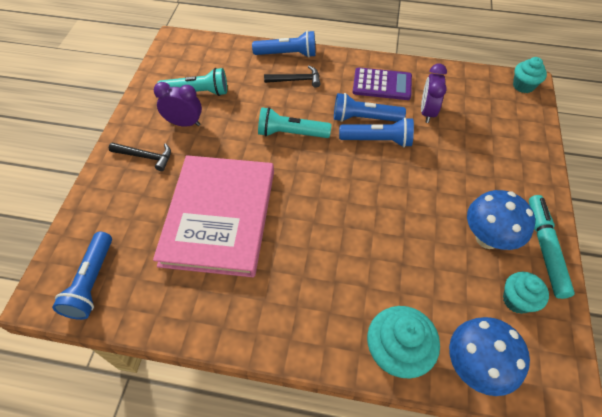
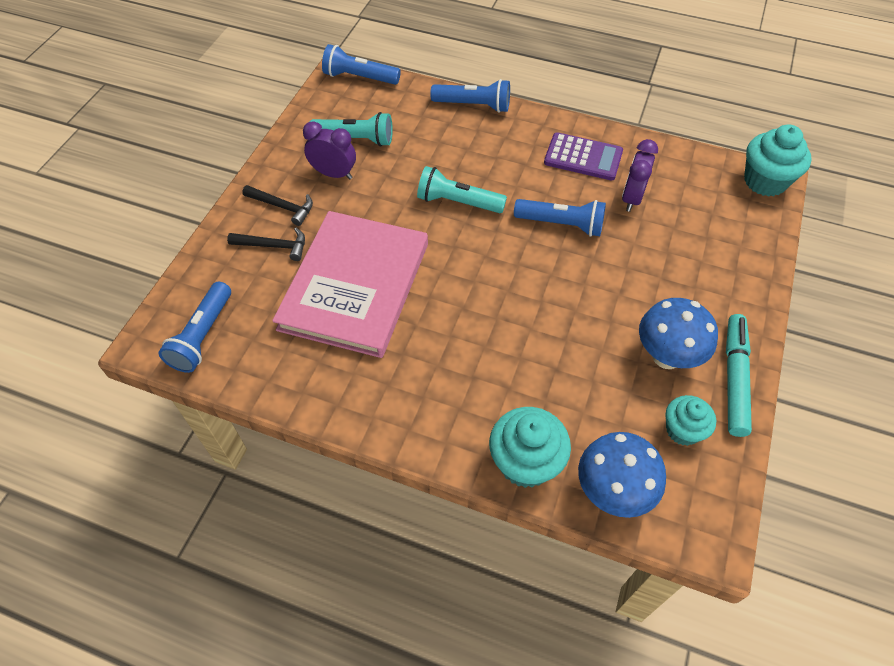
camera: 10 degrees right, 0 degrees up
black hammer [264,66,321,88] -> black hammer moved to [227,228,305,261]
blue flashlight [334,93,406,122] -> blue flashlight moved to [322,44,401,85]
turquoise cupcake [513,57,547,93] -> turquoise cupcake [744,124,812,197], size x1.56

